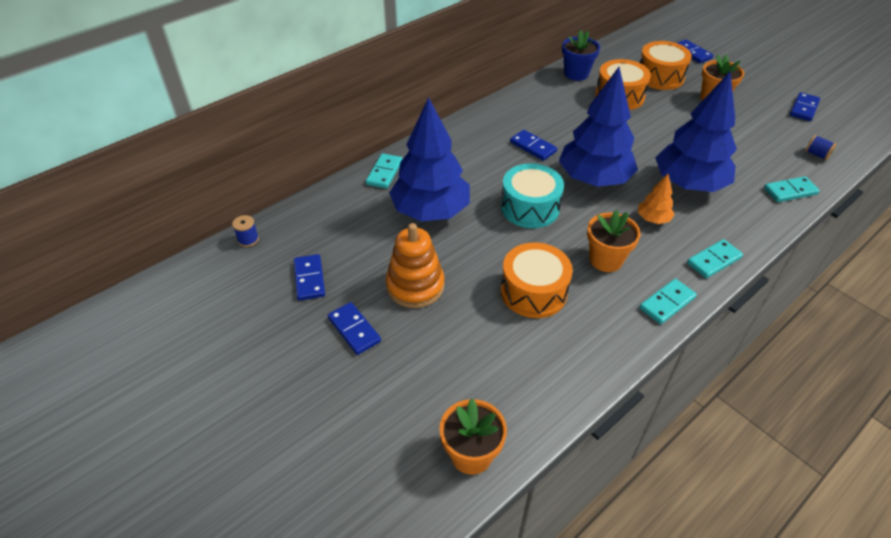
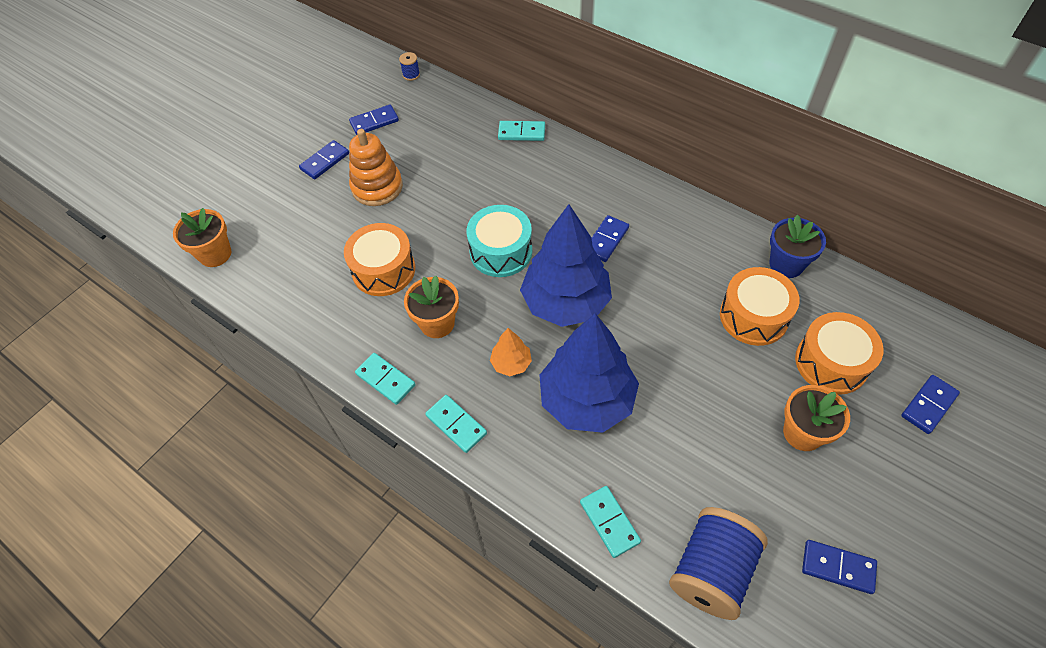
camera: 80 degrees right, 10 degrees up
blue tree [389,97,470,222] -> none
blue spool [805,135,837,160] -> blue spool [669,507,768,620], size x2.48

